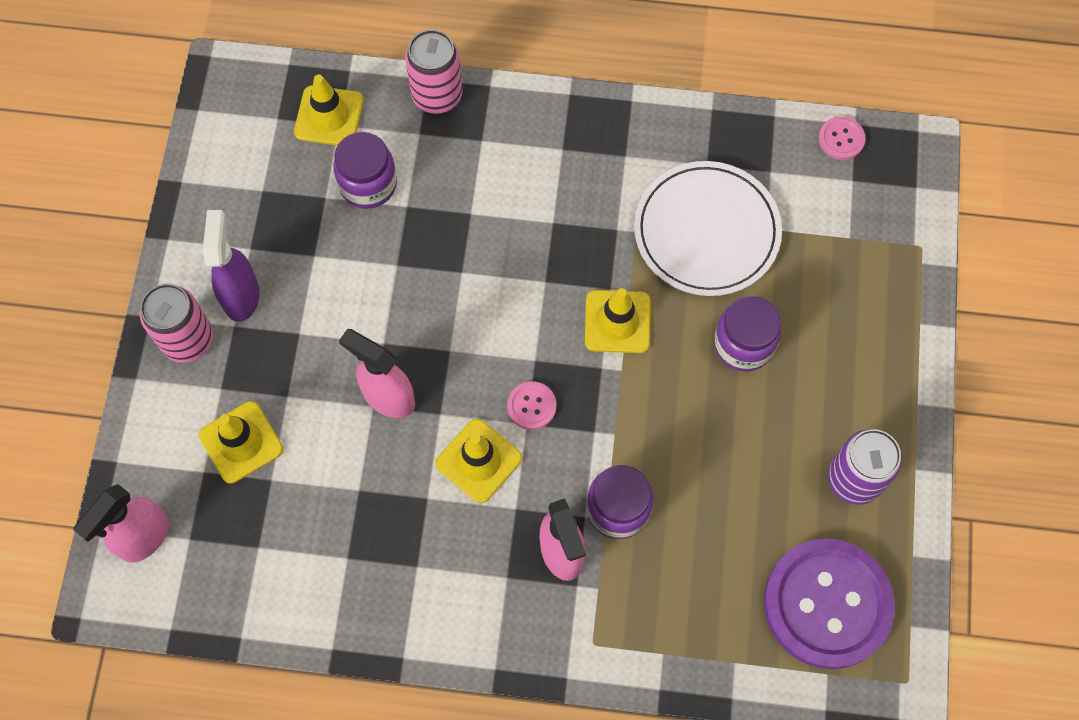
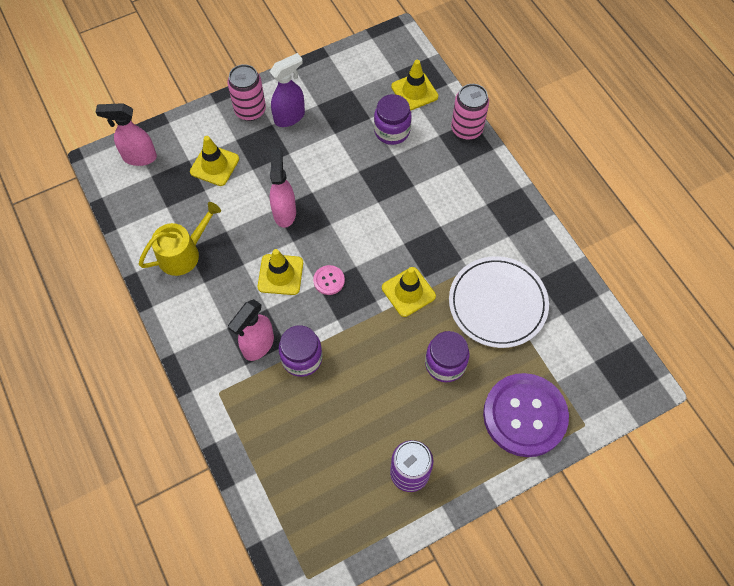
camera: 55 degrees right, 5 degrees down
purple button [764,538,895,669] -> purple button moved to [483,373,569,457]
pink button [819,117,866,160] -> none
none -> yellow watering can [139,202,221,276]

